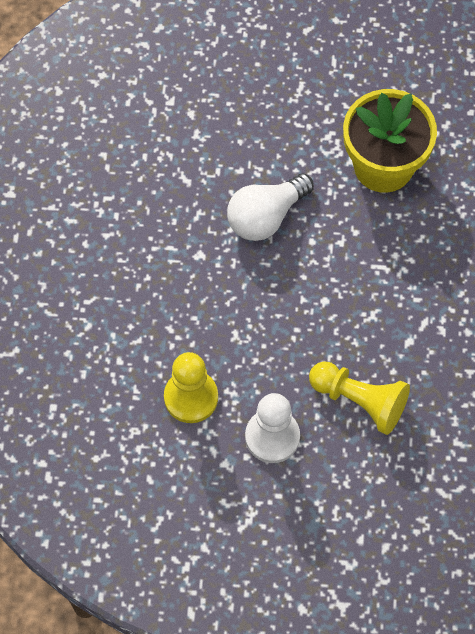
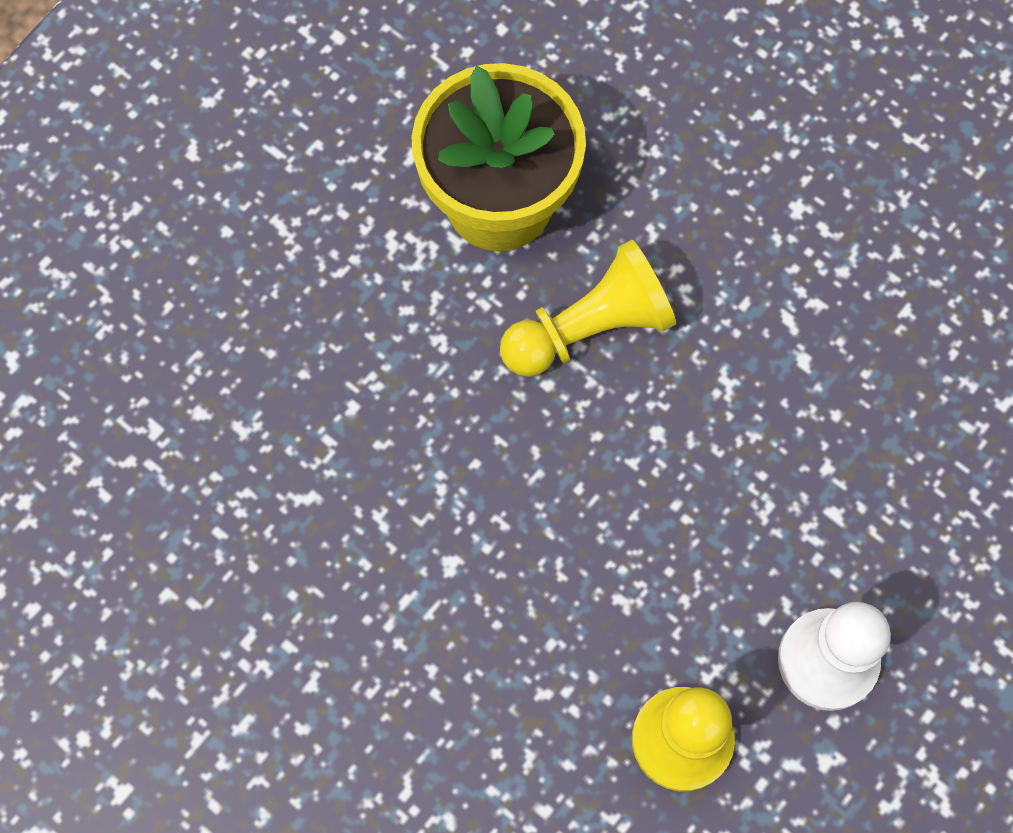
camera: 55 degrees left, 5 degrees up
white light bulb [227,173,314,241] -> none
yellow pawn [309,361,410,435] -> yellow pawn moved to [500,240,676,377]

